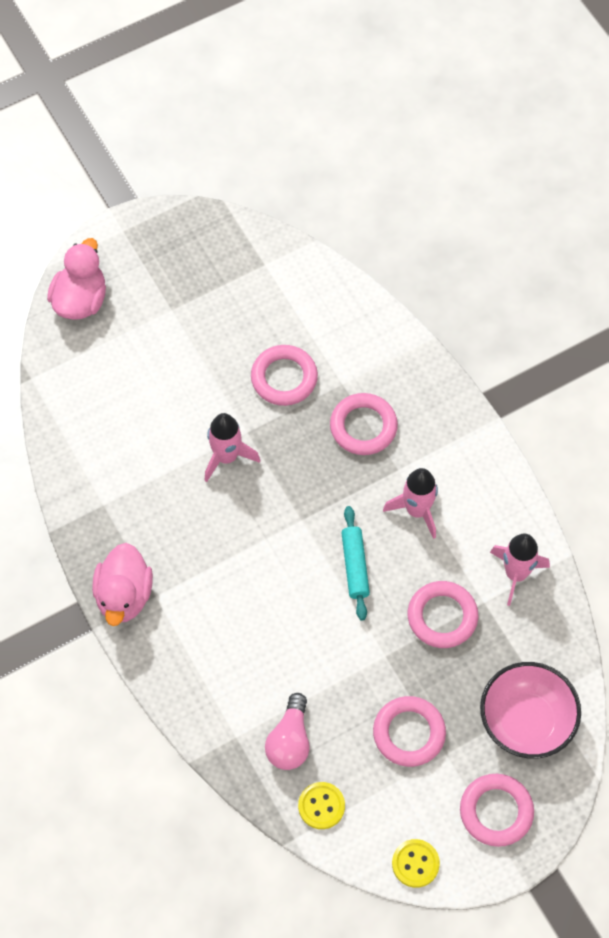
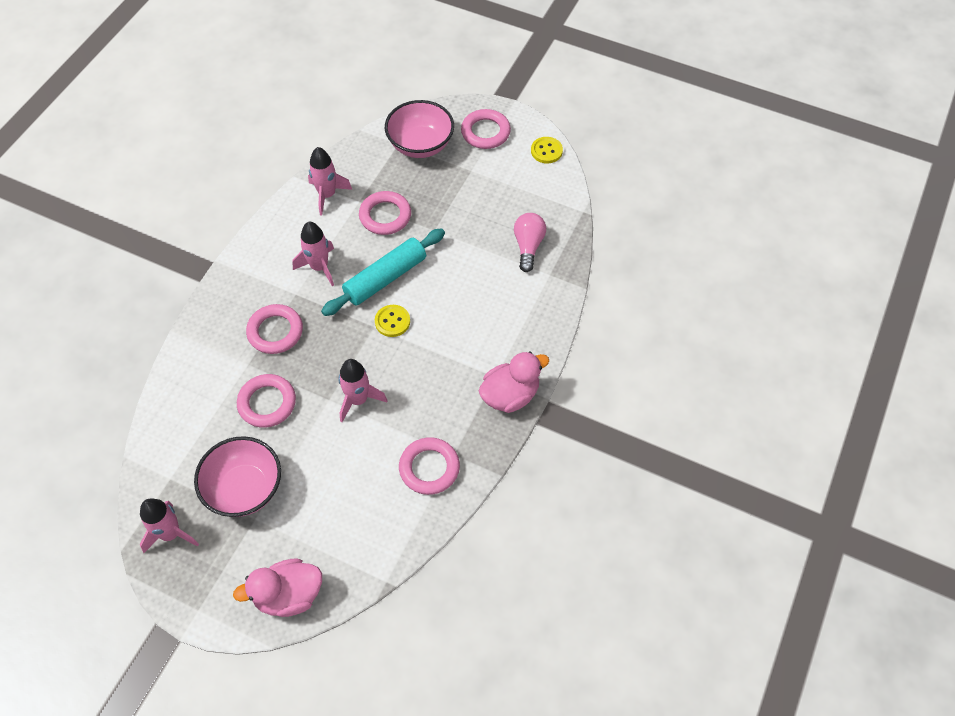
camera: 125 degrees left, 5 degrees down
pink light bulb [265,693,310,770] -> pink light bulb turned 60 degrees counterclockwise [514,213,546,272]
yellow button [298,782,345,829] -> yellow button moved to [375,305,410,337]
turquoise rolling pin [341,506,370,621] -> turquoise rolling pin [321,228,445,316], size x1.60
pink ring [373,696,446,767] -> pink ring moved to [399,437,460,495]
none -> pink rocket [140,498,199,553]
none -> pink bowl [194,436,281,517]

